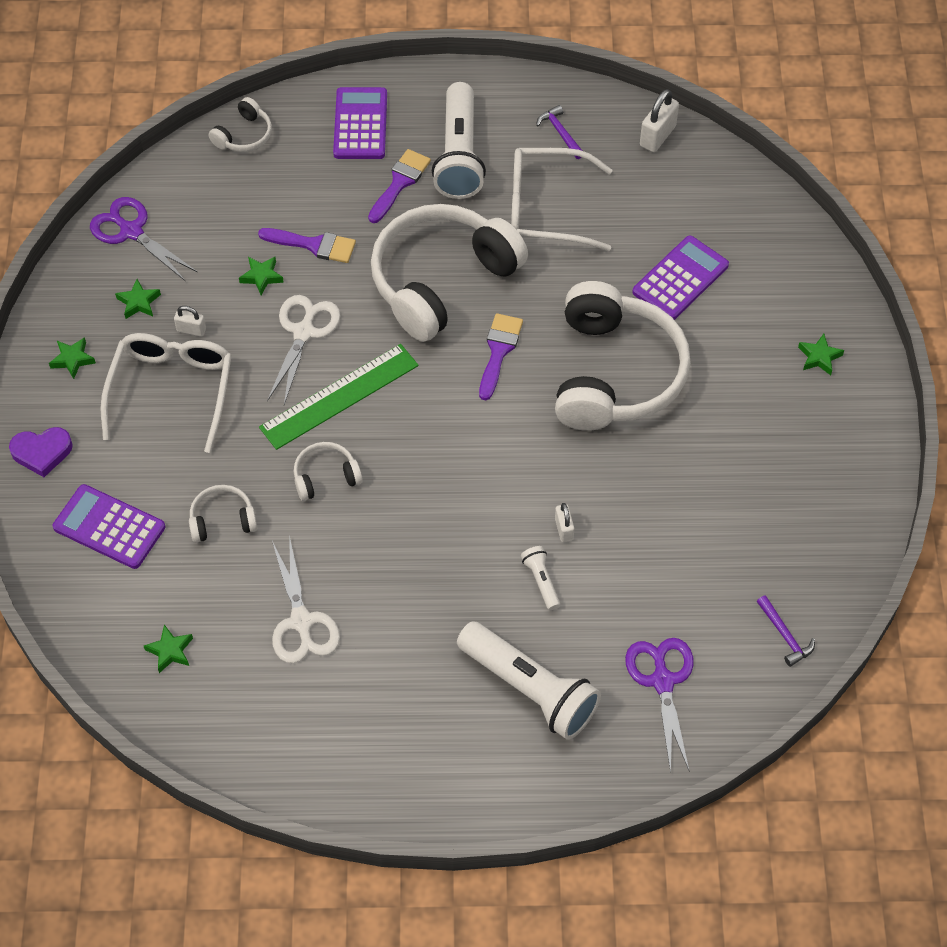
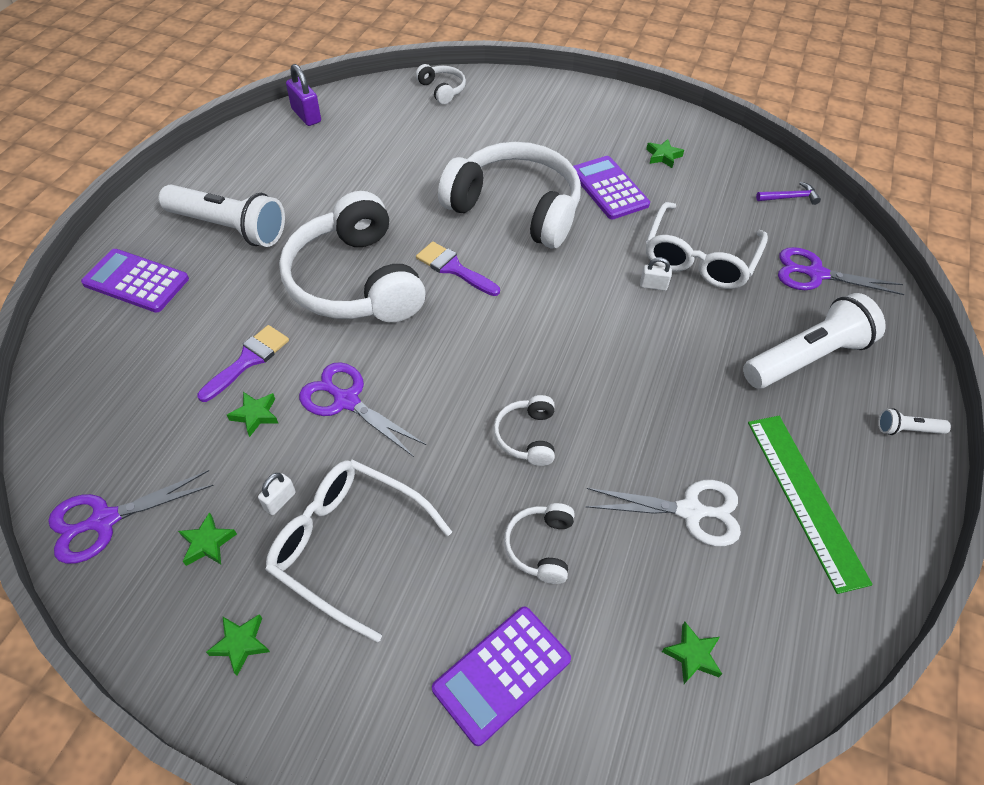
camera: 70 degrees left, 5 degrees down
purple heart [9,427,73,477] -> none
white headphones [209,97,272,152] -> white headphones moved to [416,64,466,104]
green ruler [259,344,419,450] -> green ruler moved to [748,416,873,594]
white scissors [267,295,340,405] -> purple scissors [299,362,426,457]
purple brush [368,149,431,223] -> none
white glasses [511,148,612,251] -> white glasses moved to [646,202,768,289]
white flashlight [521,546,560,610] -> white flashlight moved to [878,408,951,435]
purple hammer [536,105,582,159] -> none
purple calculator [632,236,729,320] -> purple calculator moved to [573,156,650,220]
white padlock [640,89,679,152] -> purple padlock [286,64,321,126]
green star [798,334,844,375] -> green star moved to [646,139,684,168]

